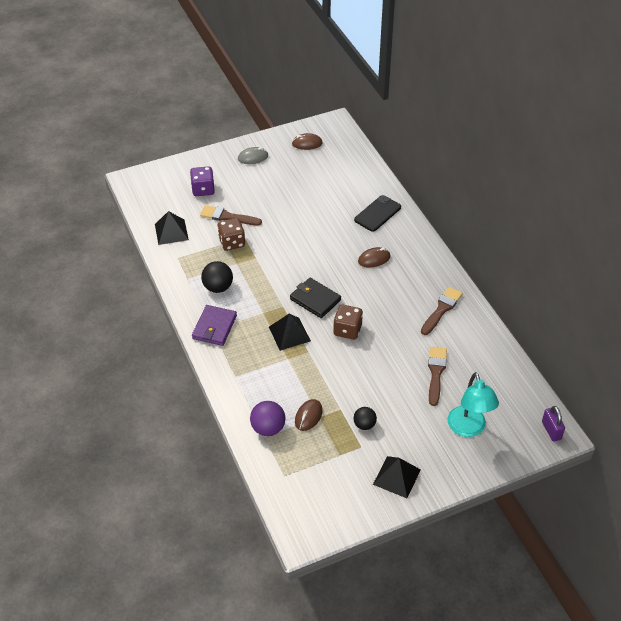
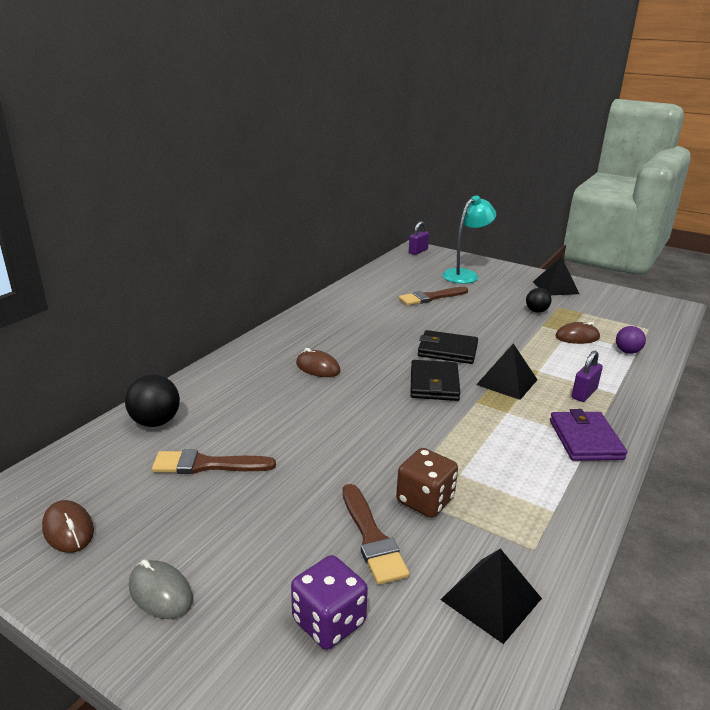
camera: 125 degrees left, 20 degrees down
purple wallet [192,305,237,346] -> purple wallet turned 75 degrees counterclockwise [550,409,628,461]
black ball [201,261,233,293] -> black ball moved to [125,375,180,427]
purple ball [250,401,286,436] -> purple ball [616,326,646,354], size x0.66
brown dice [333,304,363,340] -> black wallet [418,330,478,364]
black phone [354,195,401,232] -> none
brown brush [421,287,463,335] -> brown brush moved to [152,450,276,474]
none -> purple padlock [572,351,603,402]

